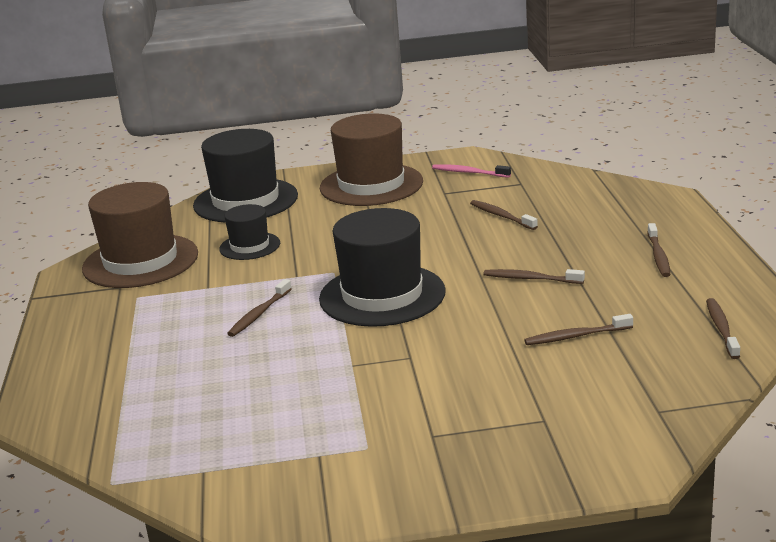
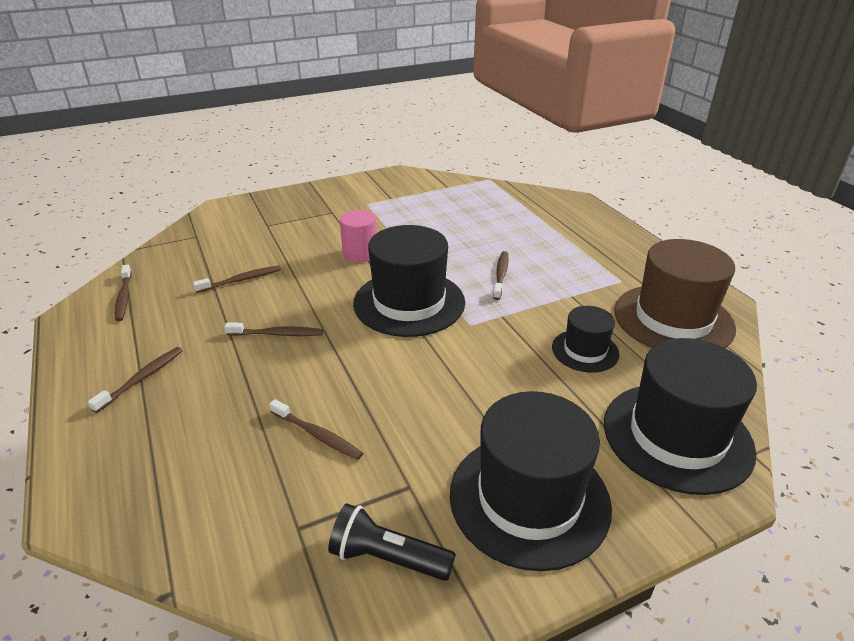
camera: 160 degrees right, 10 degrees up
brown hat [320,113,423,206] -> black hat [450,391,612,571]
pink toothbrush [432,164,511,178] -> black flashlight [328,503,456,581]
brown toothbrush [647,223,670,277] -> brown toothbrush turned 45 degrees clockwise [88,347,183,413]
none -> pink cylinder [340,210,377,263]

